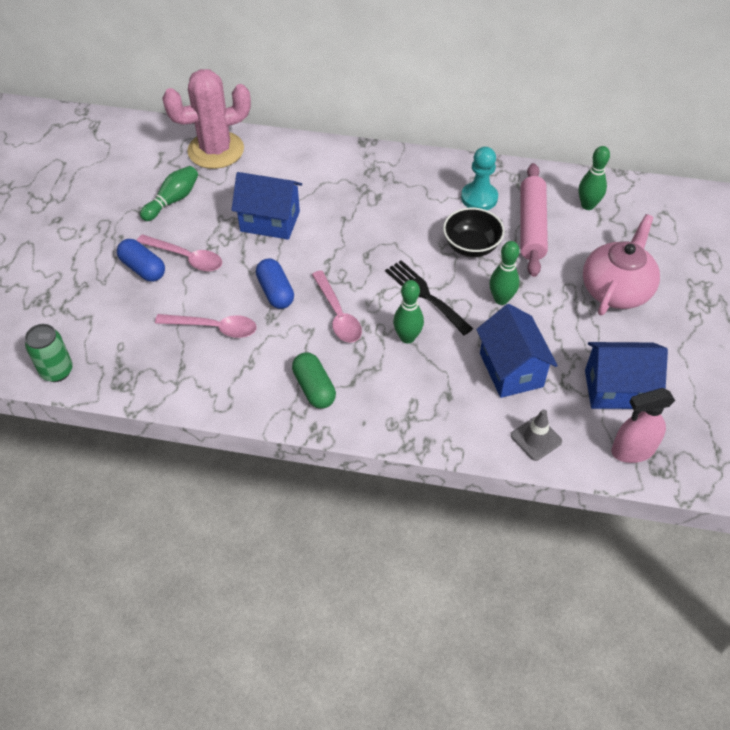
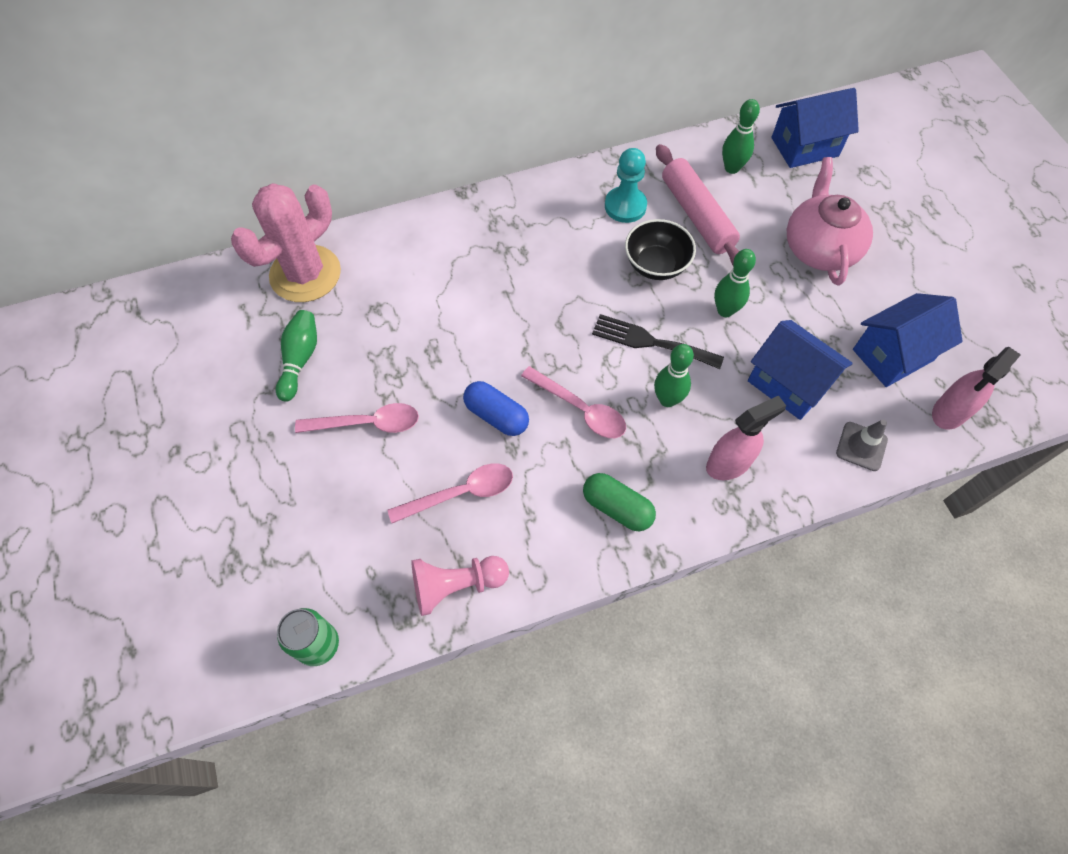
camera: 30 degrees left, 10 degrees up
blue capsule [117,239,165,282] -> none
blue house [232,172,302,240] -> blue house moved to [771,88,859,168]
none -> pink pawn [412,556,509,616]
none -> pink spray bottle [706,395,786,480]

